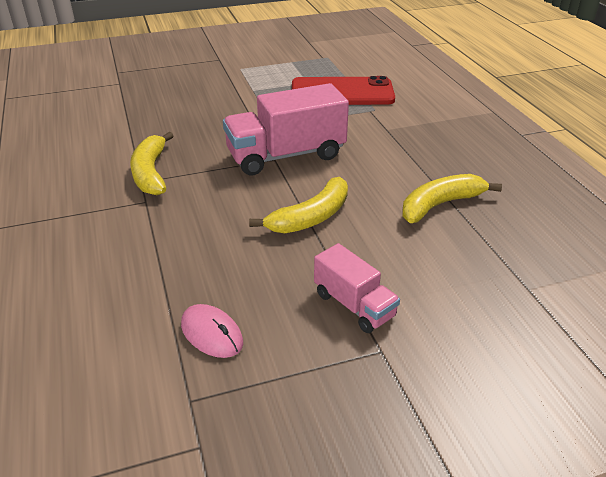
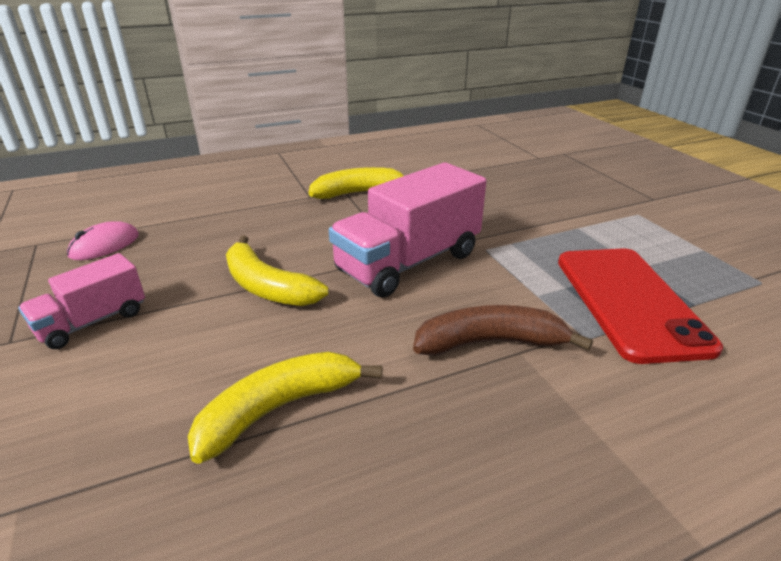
camera: 85 degrees right, 5 degrees down
pink truck [223,83,349,175] -> pink truck turned 105 degrees counterclockwise [329,162,486,298]
yellow banana [402,174,502,223] -> yellow banana turned 90 degrees counterclockwise [188,351,383,463]
none -> brown banana [413,305,593,356]

